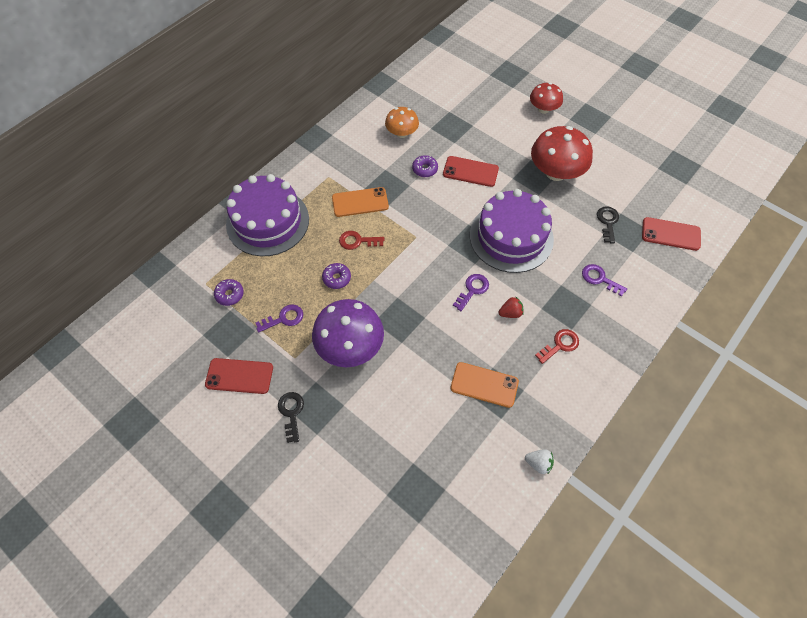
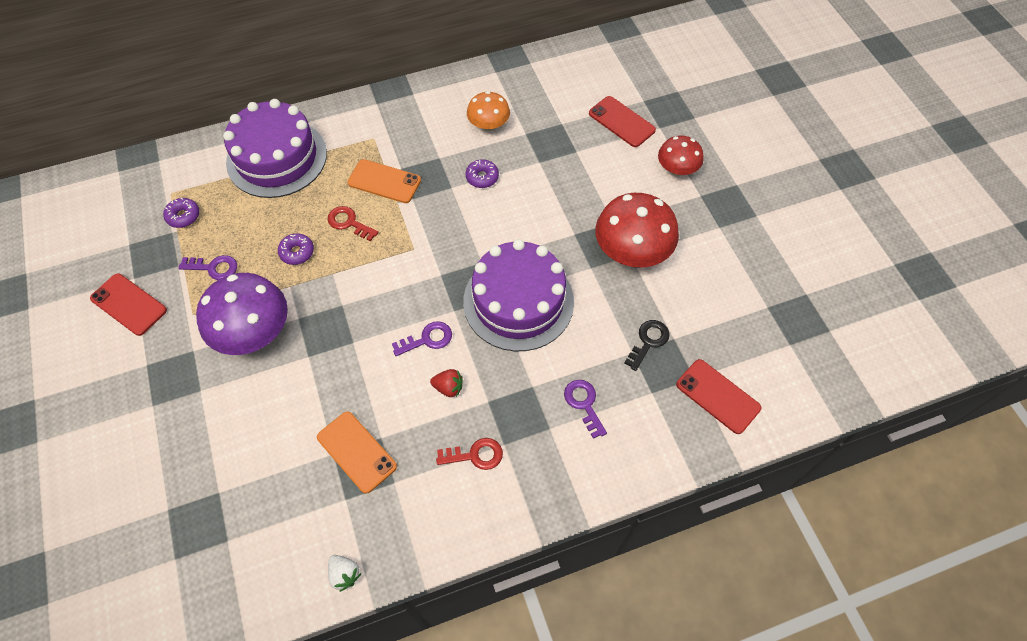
camera: 30 degrees right, 0 degrees up
black key [278,392,304,443] -> none
red phone [443,156,499,187] -> red phone moved to [589,96,656,147]

